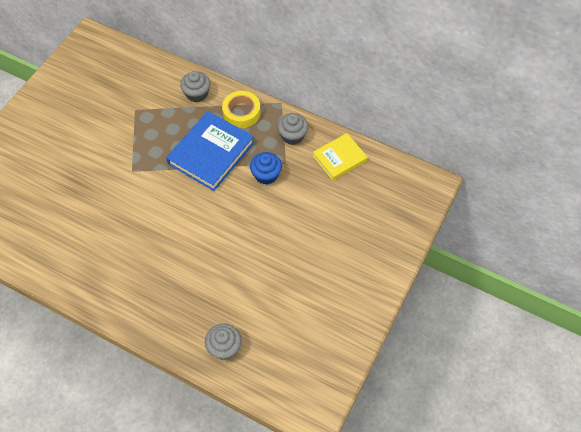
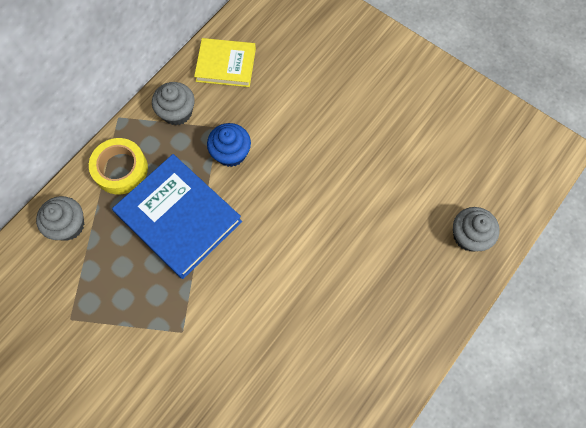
camera: 80 degrees left, 10 degrees up
yellow book [313,133,368,180] -> yellow book turned 60 degrees counterclockwise [194,38,256,87]

